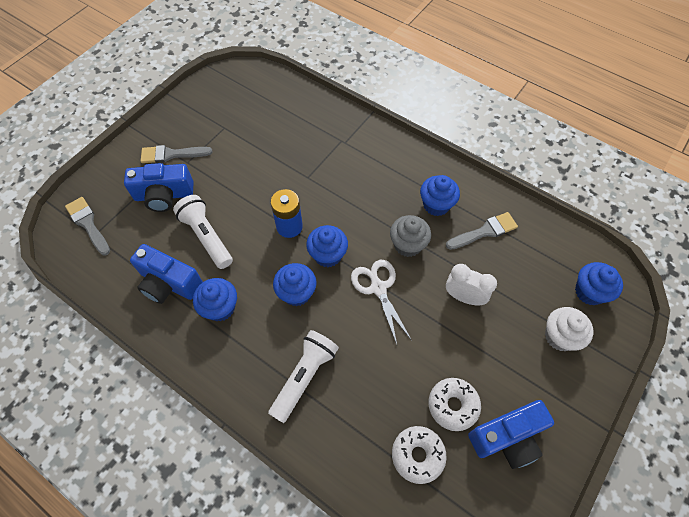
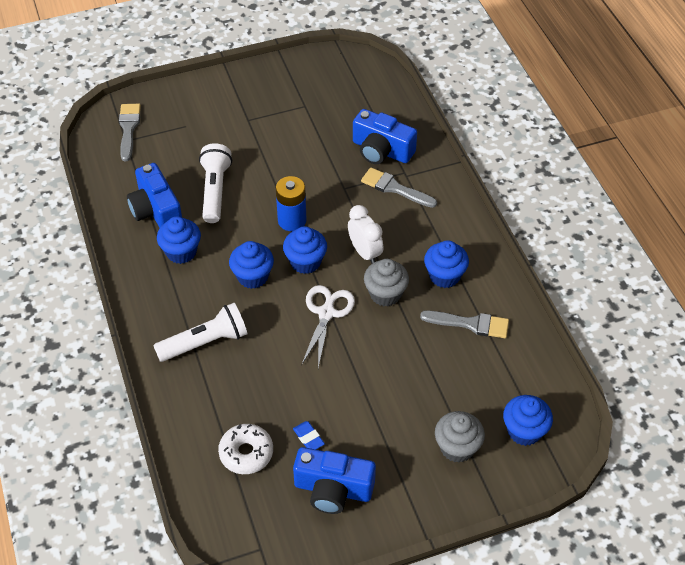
camera: 35 degrees right, 10 degrees down
blue camera [124,163,194,212] -> blue camera moved to [353,109,417,164]
grey brush [141,145,213,163] -> grey brush moved to [361,167,437,208]
white donut [429,378,481,431] -> blue eraser [293,421,325,450]
white clock [446,264,497,305] -> white clock moved to [348,205,383,263]
white cupcake [545,307,593,351] -> grey cupcake [435,411,485,463]

